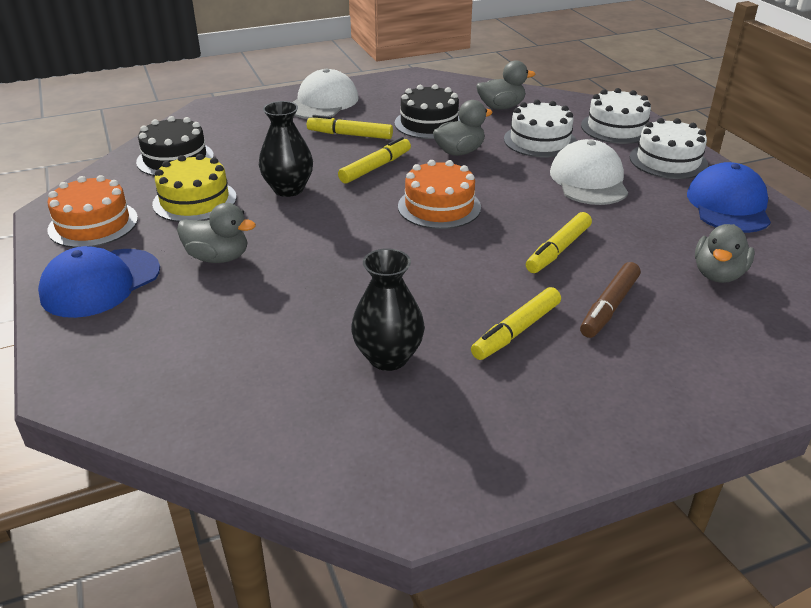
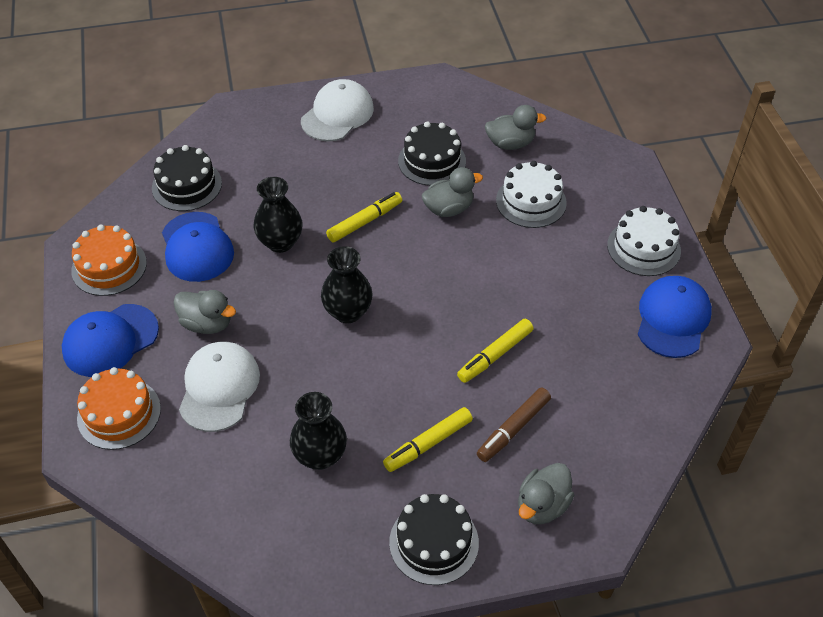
camera: 10 degrees right, 15 degrees up
yellow cake [152,154,237,222] -> blue cap [162,212,234,282]
yellow marker [307,115,393,139] -> none
orange cake [398,160,481,229] -> orange cake moved to [77,367,161,450]
white cap [550,139,628,205] -> white cap moved to [179,342,260,432]
white cake [581,88,651,144] -> none
grey duck [695,224,755,283] -> grey duck moved to [518,463,574,524]
none -> black vase [321,246,372,323]
none -> black cake [389,494,479,585]

